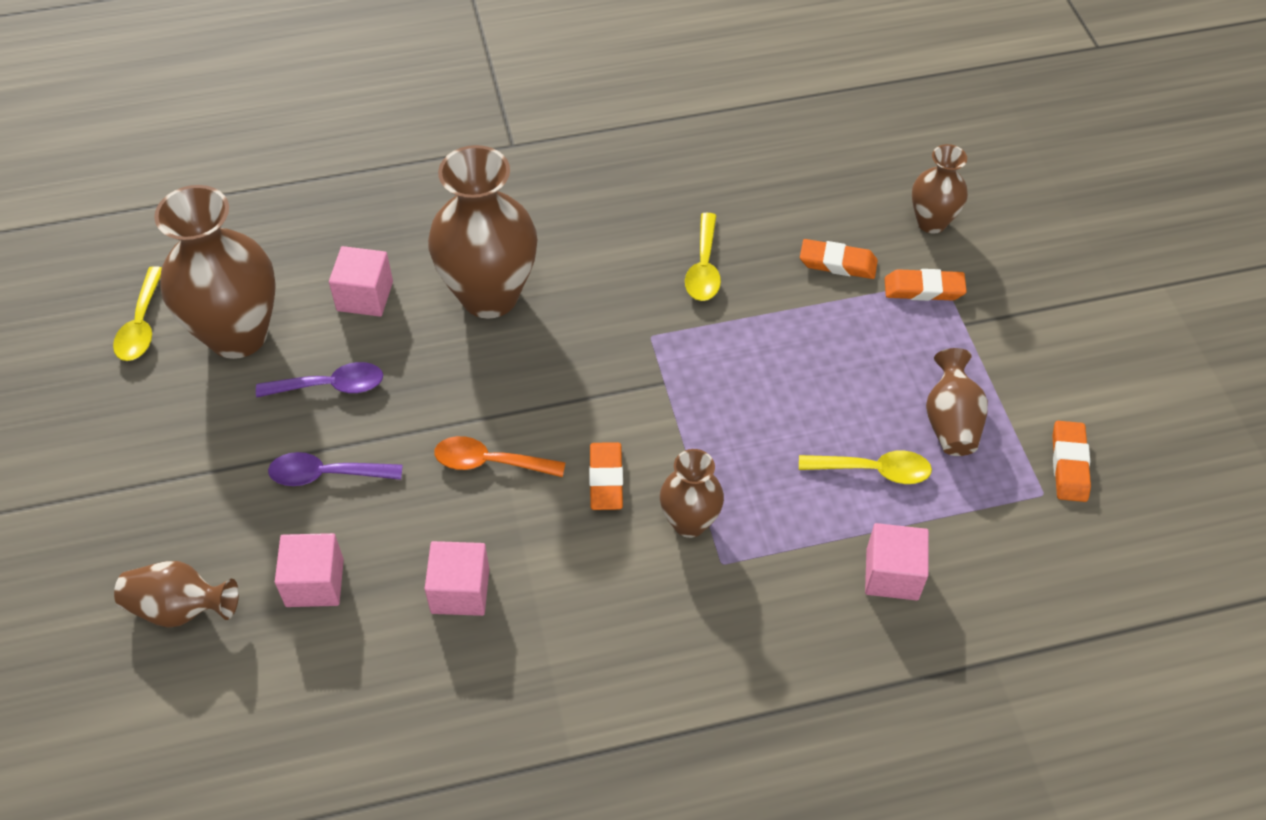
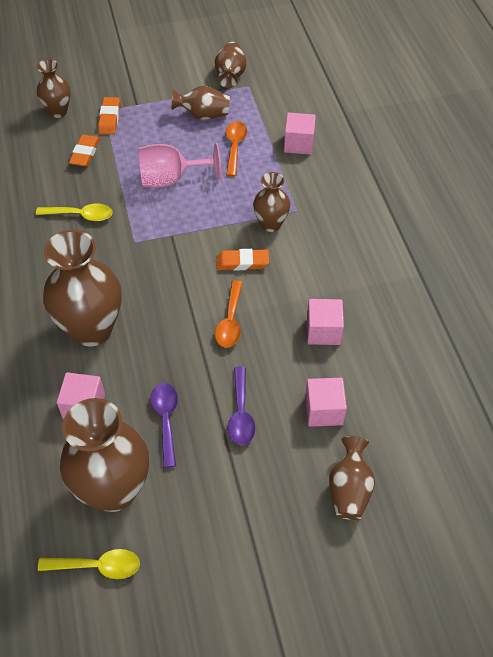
camera: 90 degrees left, 0 degrees up
yellow spoon [799,450,932,484] -> orange spoon [226,121,247,177]
orange eraser [1052,421,1091,502] -> brown vase [215,42,246,88]
none -> pink goblet [138,143,221,188]

